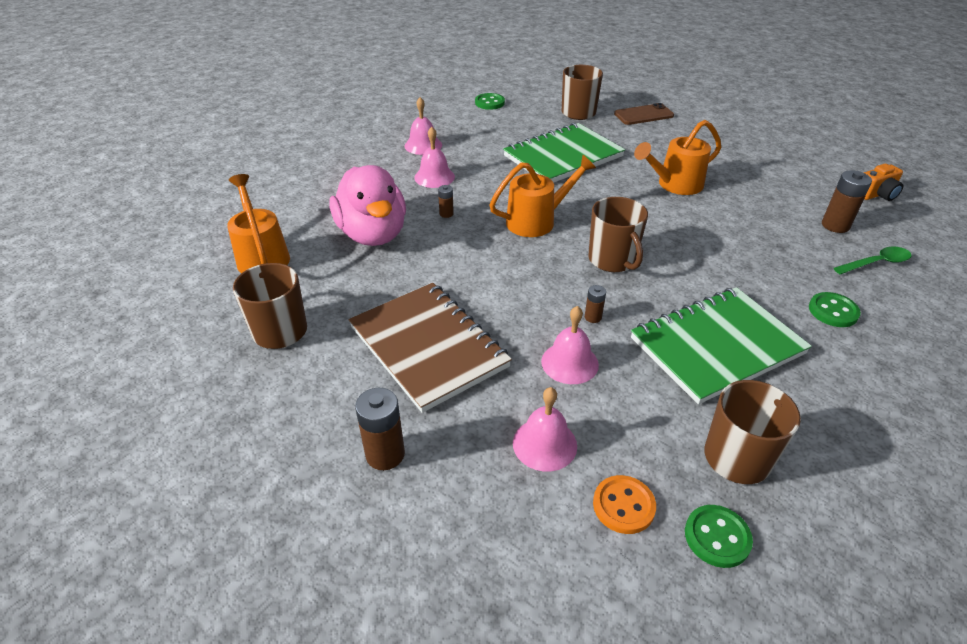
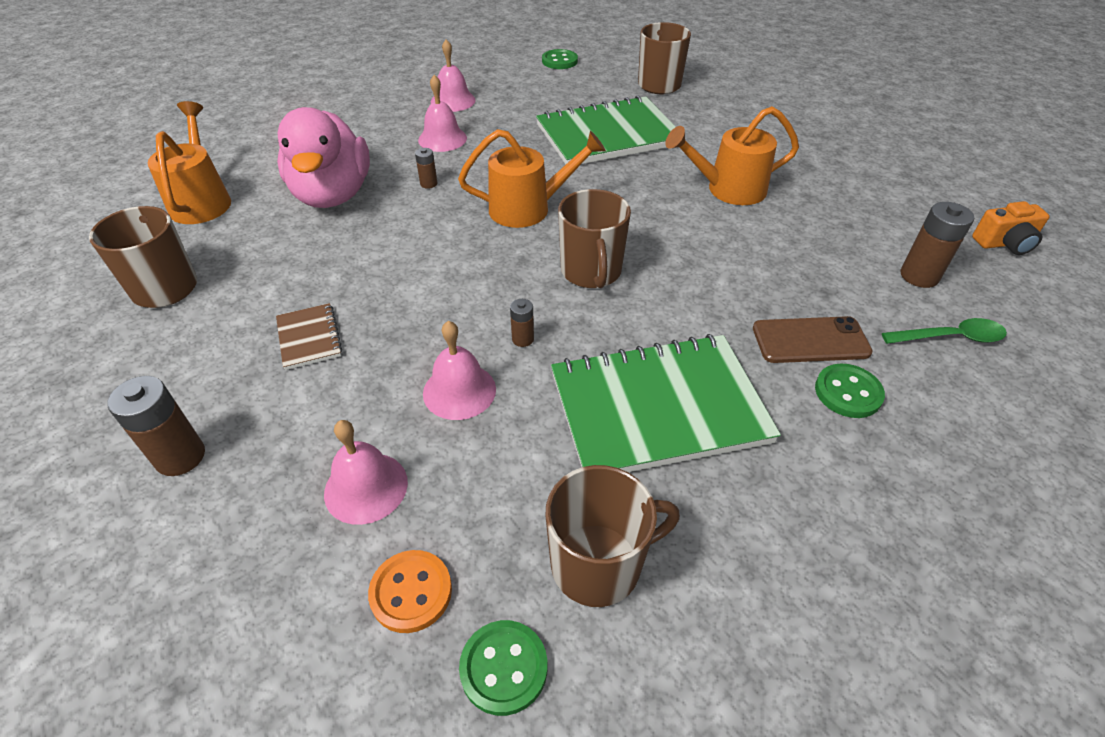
camera: 15 degrees right, 5 degrees up
brown notebook [349,283,512,413] -> brown notebook [276,303,342,370], size x0.44
brown phone [614,103,674,125] -> brown phone moved to [753,316,873,363]

